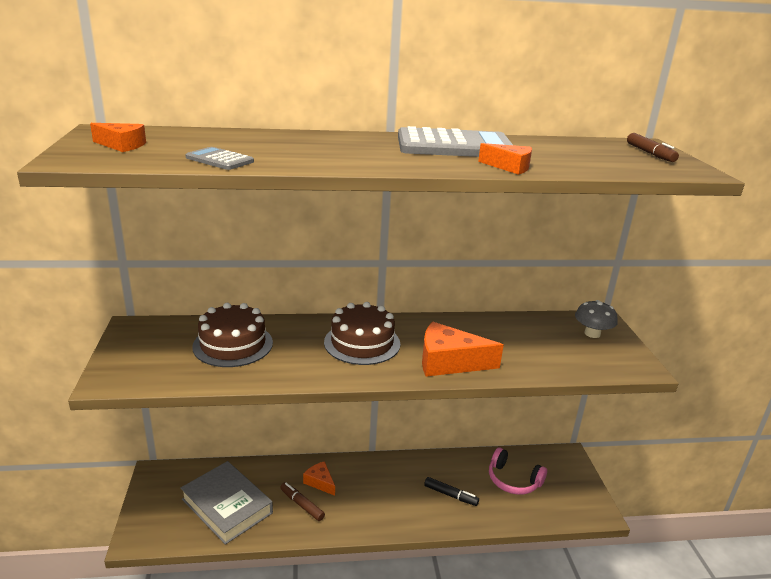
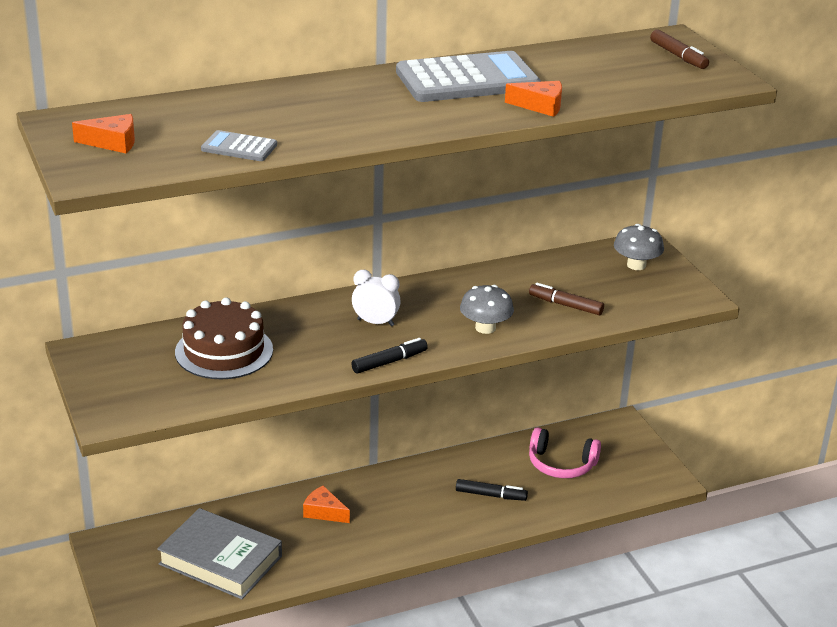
camera: 15 degrees left, 5 degrees up
brown marker [280,482,325,521] -> brown marker moved to [529,283,604,315]
brown cake [324,302,400,365] -> white clock [352,270,401,326]
orange cheese [422,322,504,377] -> grey mushroom [460,285,514,334]
none -> black marker [351,338,428,373]

